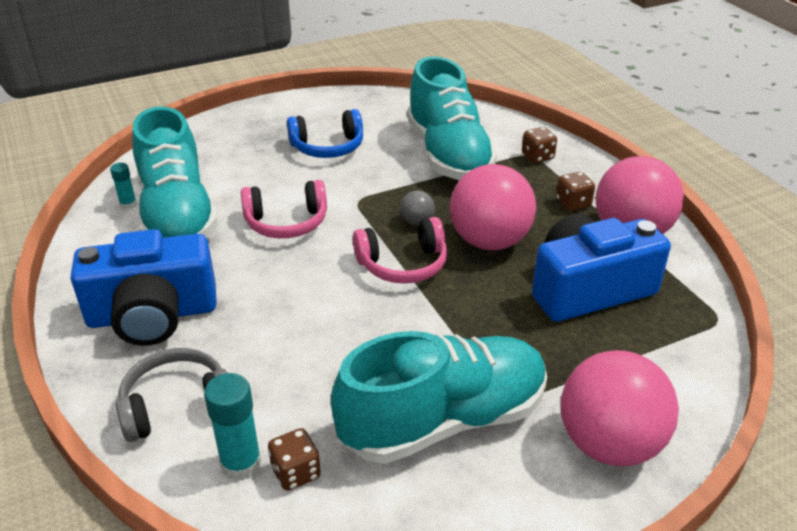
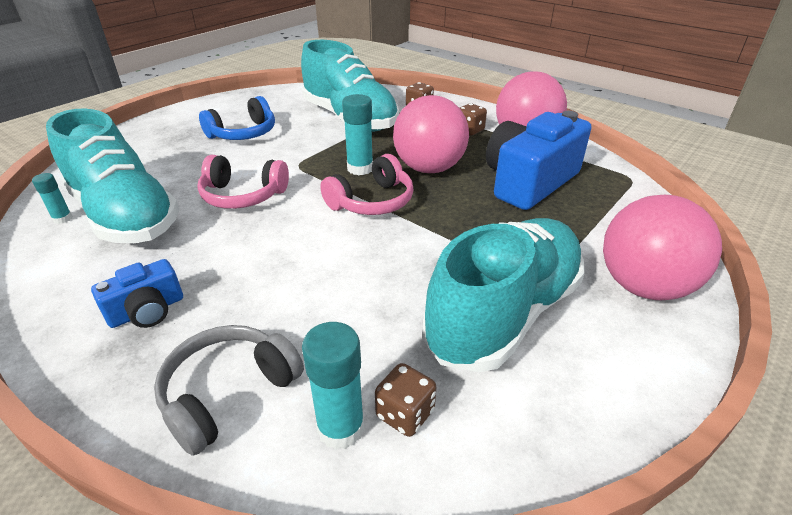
camera: 25 degrees left, 0 degrees up
blue camera [71,229,217,346] -> blue camera [91,259,183,328], size x0.51
pink headphones [241,180,327,238] -> pink headphones turned 45 degrees clockwise [197,155,289,209]
grey ball [400,191,435,225] -> turquoise glue stick [342,94,373,175]

